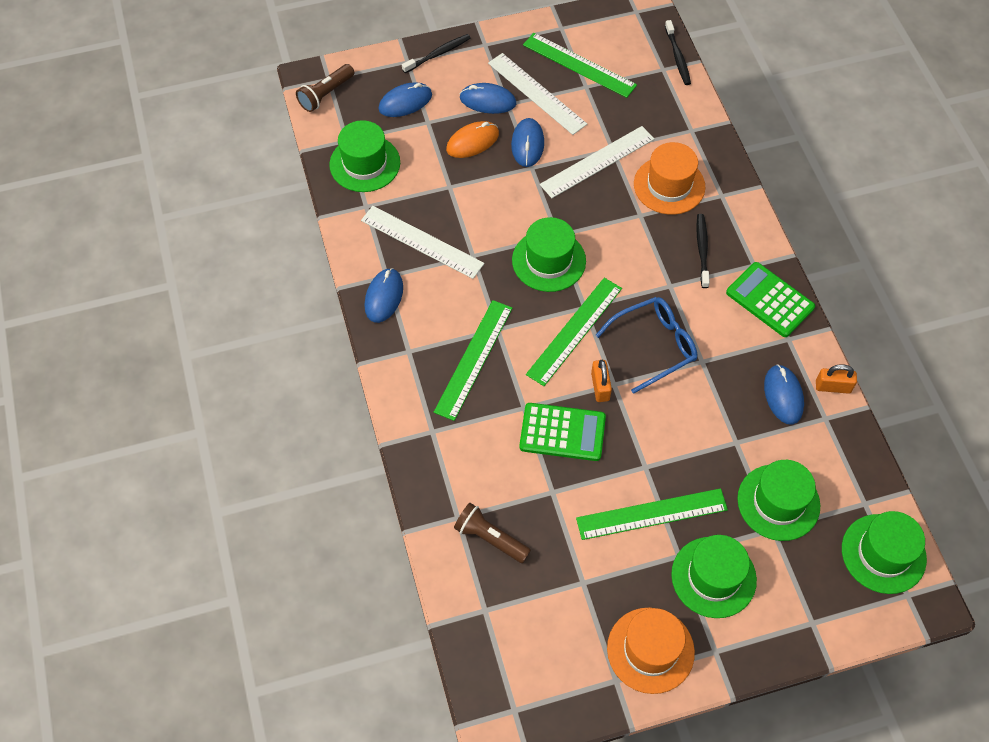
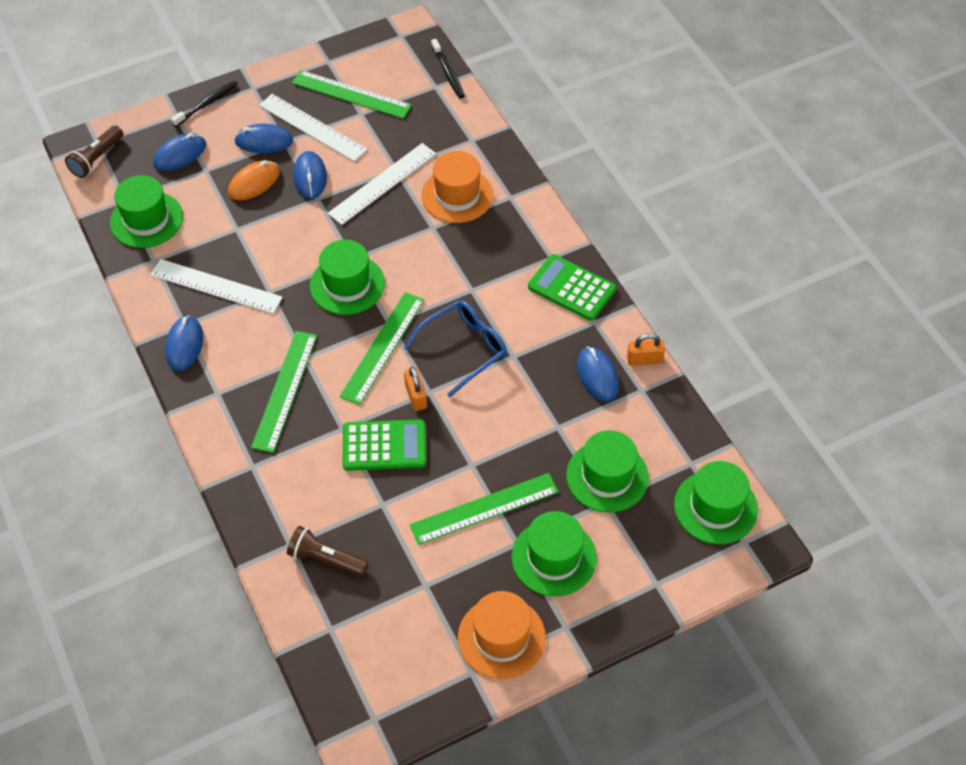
camera: 10 degrees left, 5 degrees down
black toothbrush [696,214,710,288] -> none

